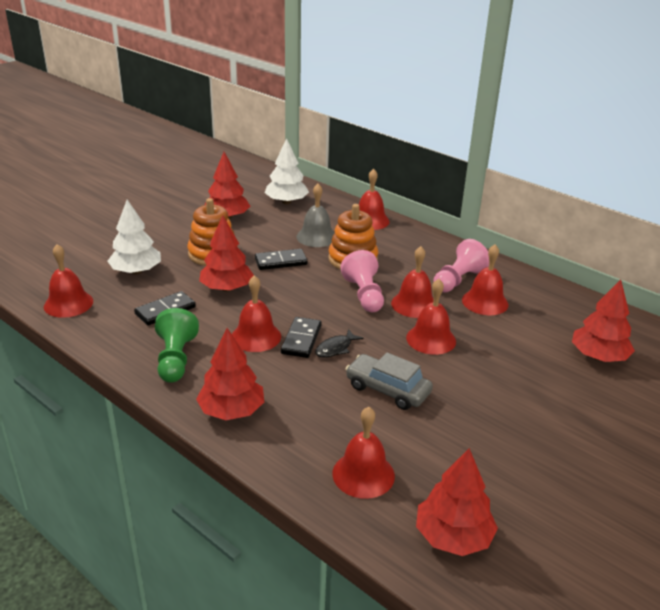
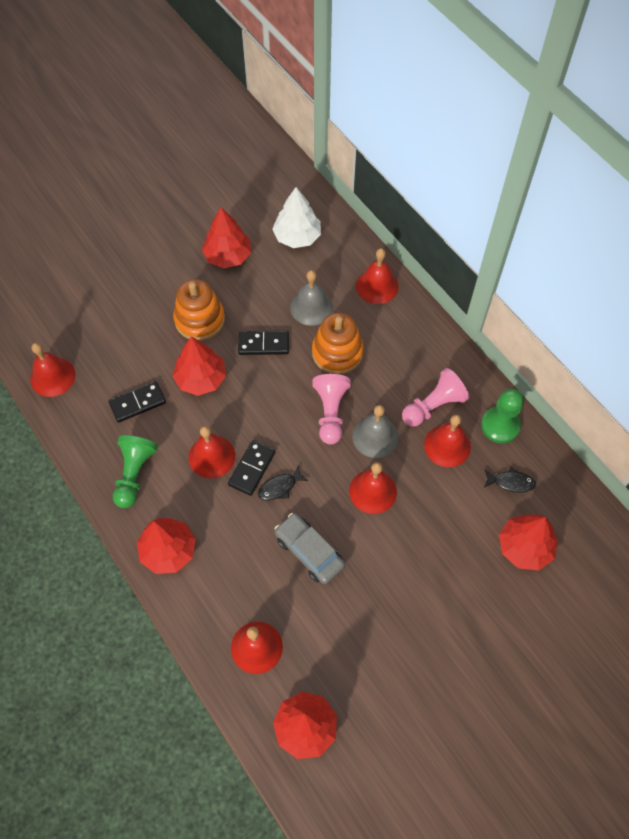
camera: 15 degrees right, 30 degrees up
white tree [107,200,161,274] -> none
red bell [391,246,434,318] -> grey bell [352,405,399,458]
none -> green pawn [481,389,524,443]
none -> black fish [484,467,536,493]

